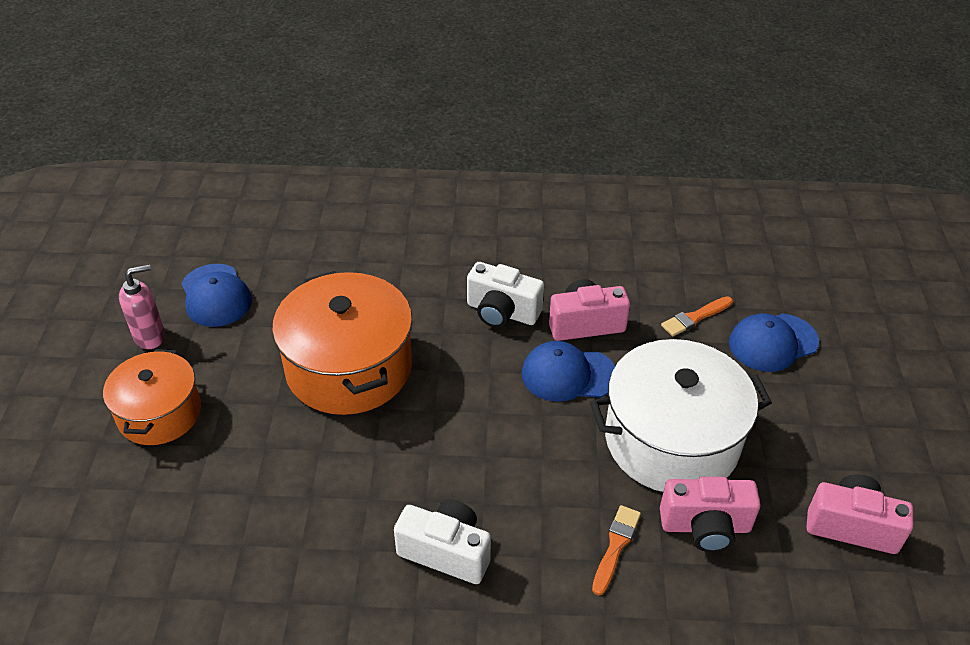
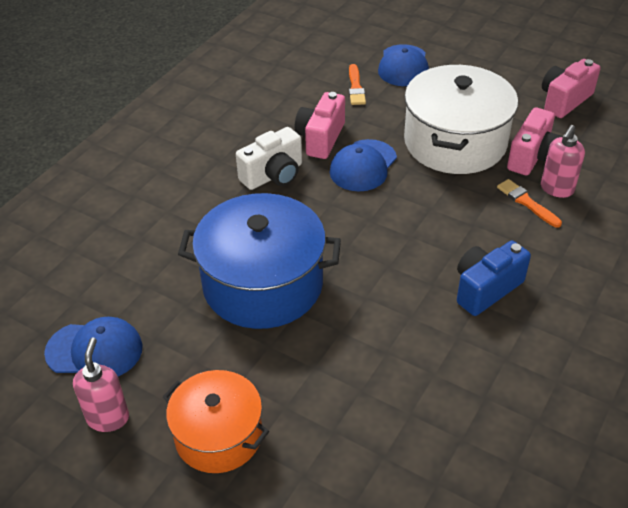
camera: 60 degrees left, 0 degrees up
orange pot [272,271,412,415] -> blue pot [178,193,341,329]
white camera [394,500,491,584] -> blue camera [457,240,531,316]
none -> pink soap dispenser [541,125,585,198]

